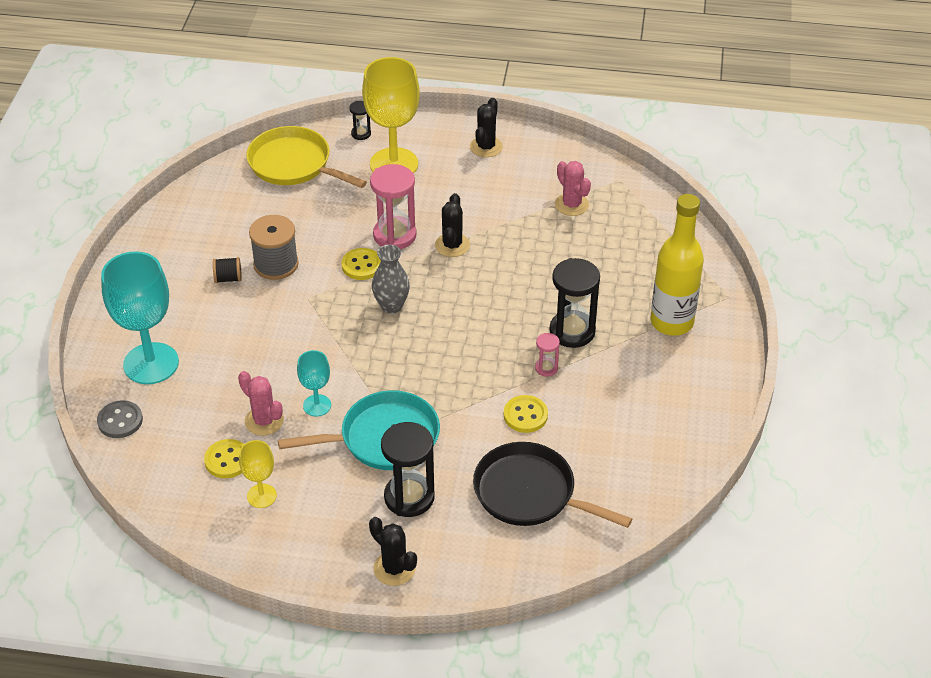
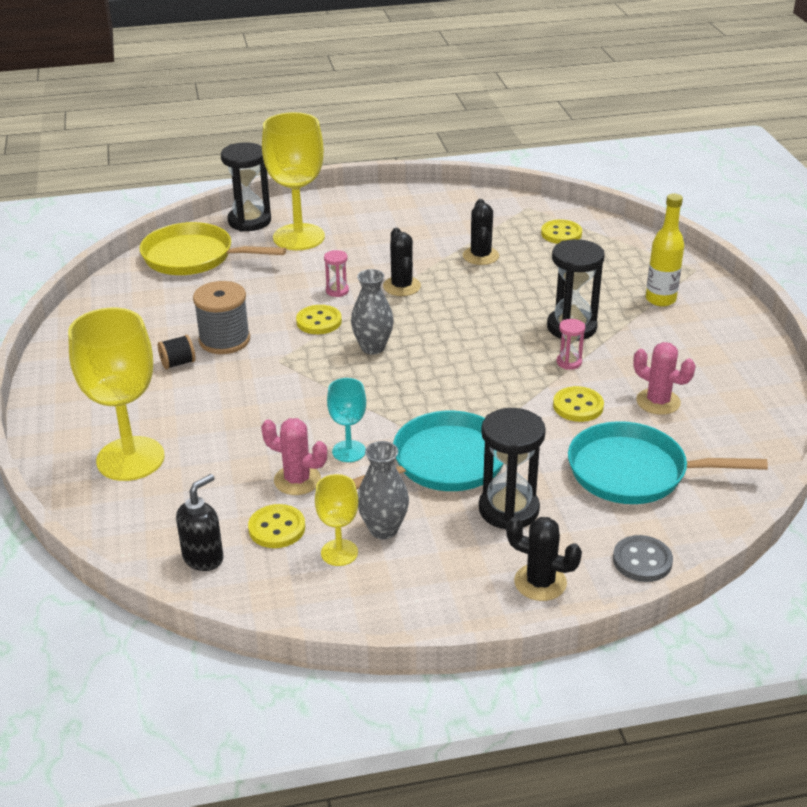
camera: 20 degrees left, 10 degrees down
grey button [97,400,143,438] -> grey button moved to [613,535,673,582]
turquoise goblet [101,251,179,384] -> yellow goblet [68,308,165,481]
black hourglass [350,101,371,140] -> black hourglass [221,142,271,232], size x2.05
pink hourglass [370,164,416,249] -> pink hourglass [324,250,349,297], size x0.49
black cactus [470,98,503,157] -> black cactus moved to [463,199,499,265]
black pan [473,442,632,528] -> turquoise pan [568,421,768,504]
pink cactus [555,161,591,216] -> pink cactus moved to [633,342,695,415]
yellow bottle [651,194,704,336] -> yellow bottle [646,194,684,307], size x0.67
none -> black soap dispenser [176,474,224,571]
none -> grey vase [358,441,409,539]
none -> yellow button [541,220,582,244]

